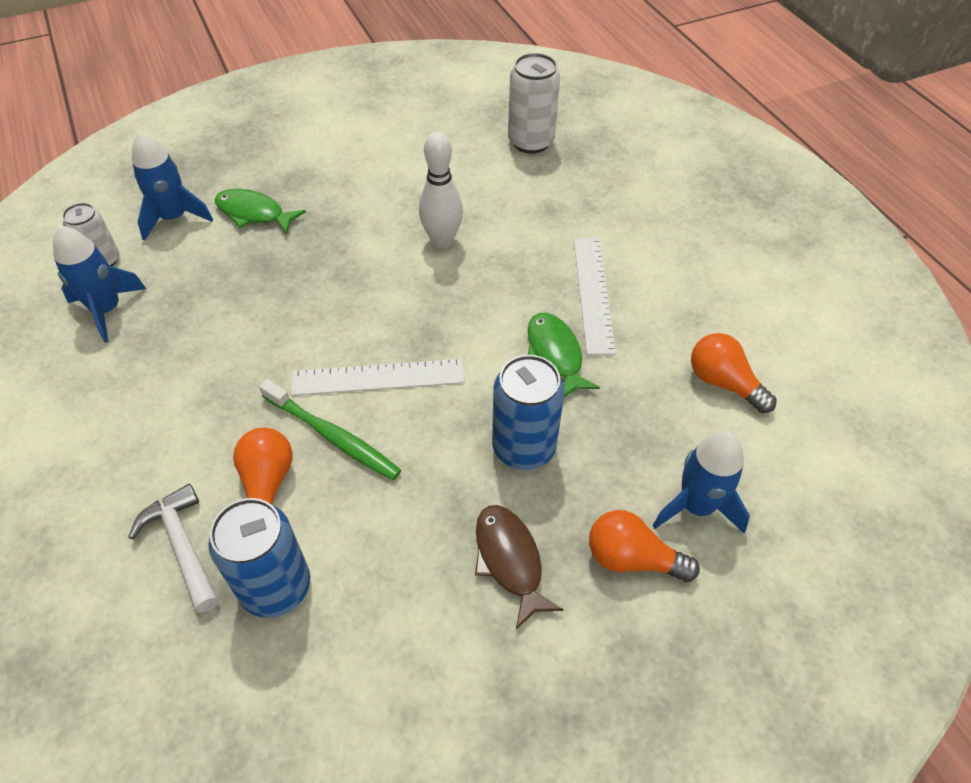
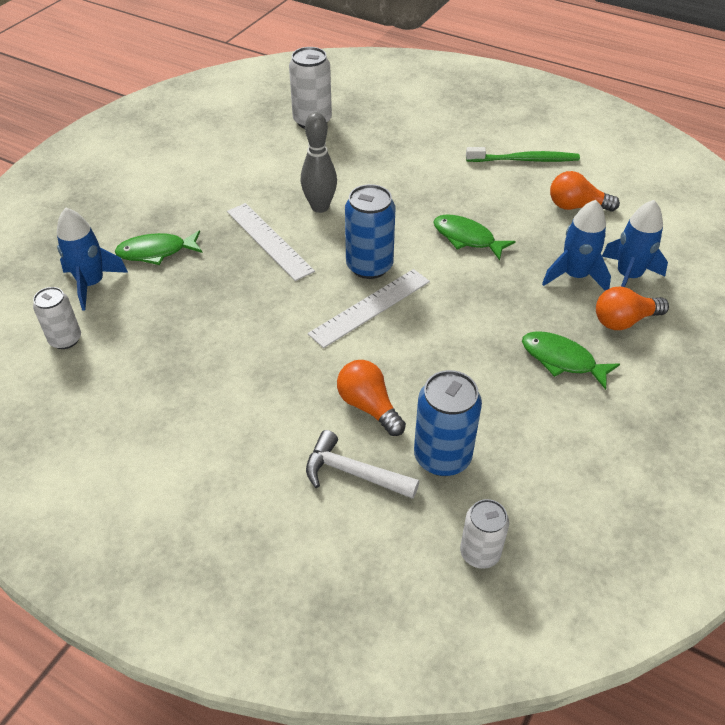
camera: 35 degrees left, 5 degrees down
blue rocket [53,225,146,343] -> blue rocket moved to [542,200,611,291]
green toothbrush [259,379,401,480] -> green toothbrush moved to [466,147,580,162]
white bowling pin [419,131,463,248] -> grey bowling pin [301,112,337,213]
brown fish [475,505,564,629] -> green fish [522,331,620,390]
blue can [492,355,565,470] -> blue can moved to [345,184,395,279]
white ruler [574,238,616,355] -> white ruler moved to [227,203,315,281]
none -> white can [460,499,509,569]

